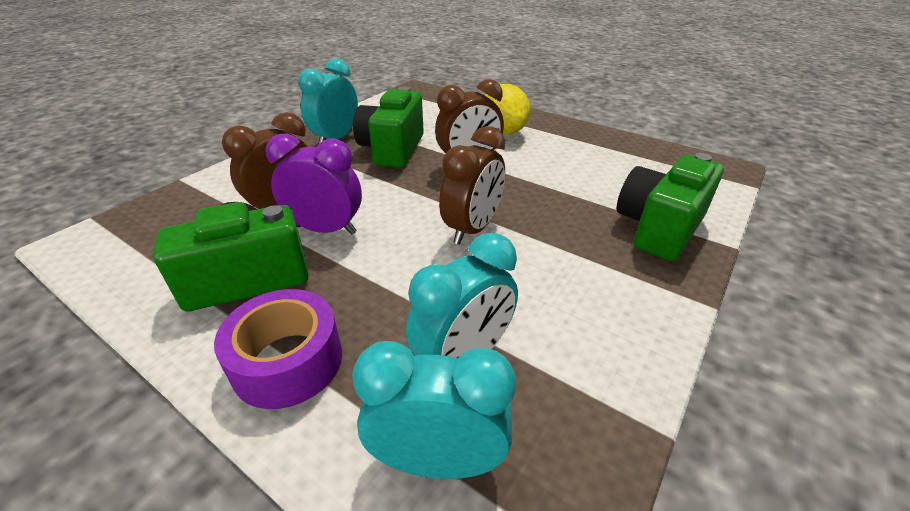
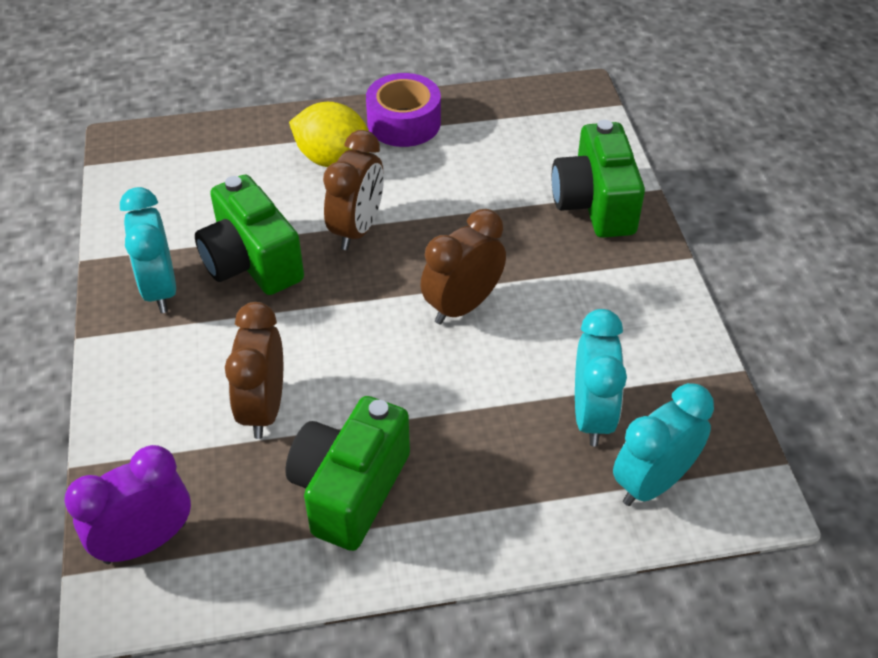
camera: 45 degrees left, 10 degrees up
purple tape [214,289,342,409] -> purple tape moved to [366,73,441,147]
purple clock [266,134,362,235] -> purple clock moved to [64,445,191,564]
brown clock [439,126,505,245] -> brown clock turned 120 degrees counterclockwise [420,209,506,324]

